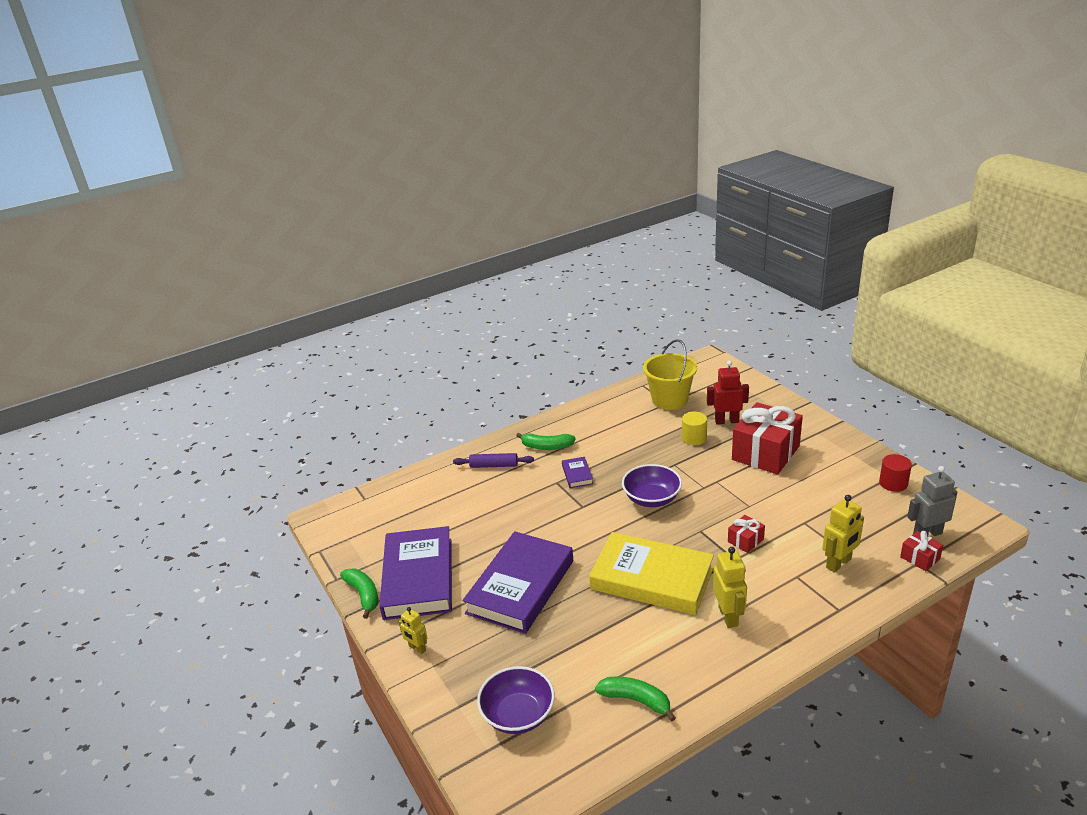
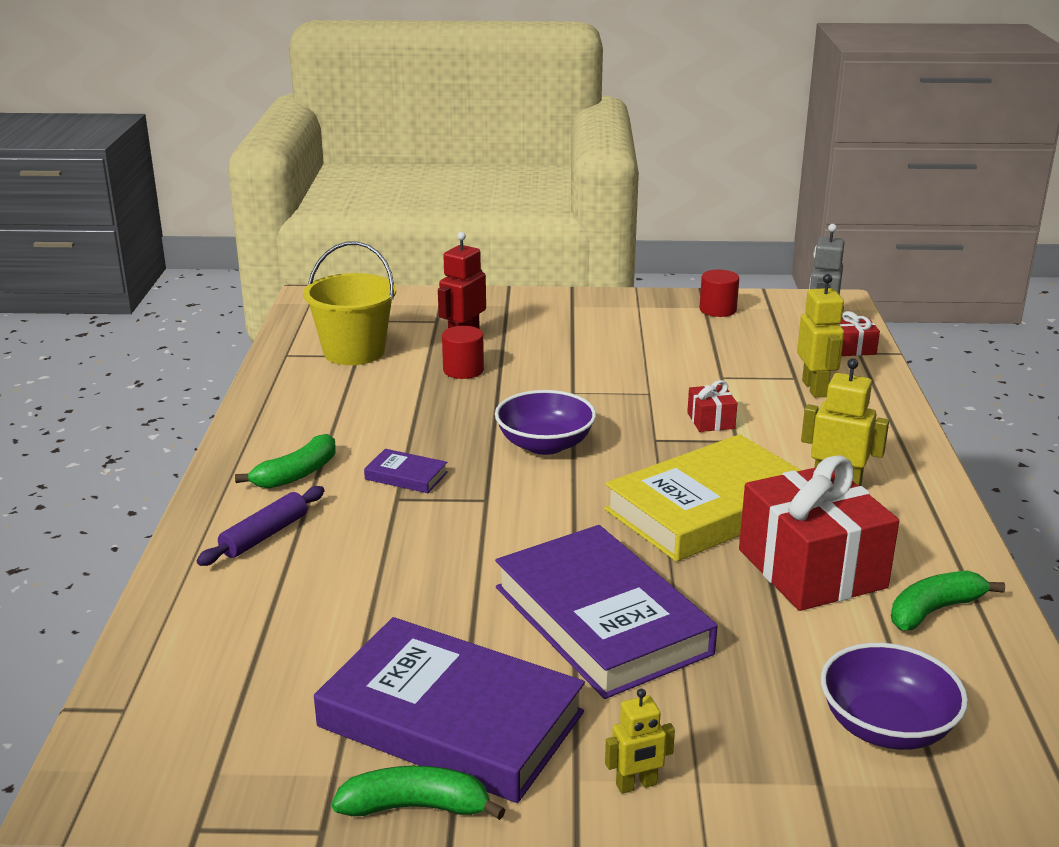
camera: 60 degrees left, 5 degrees down
yellow cylinder [682,412,707,445] -> red cylinder [442,326,484,379]
red gift [732,402,803,474] -> red gift moved to [739,455,899,611]

